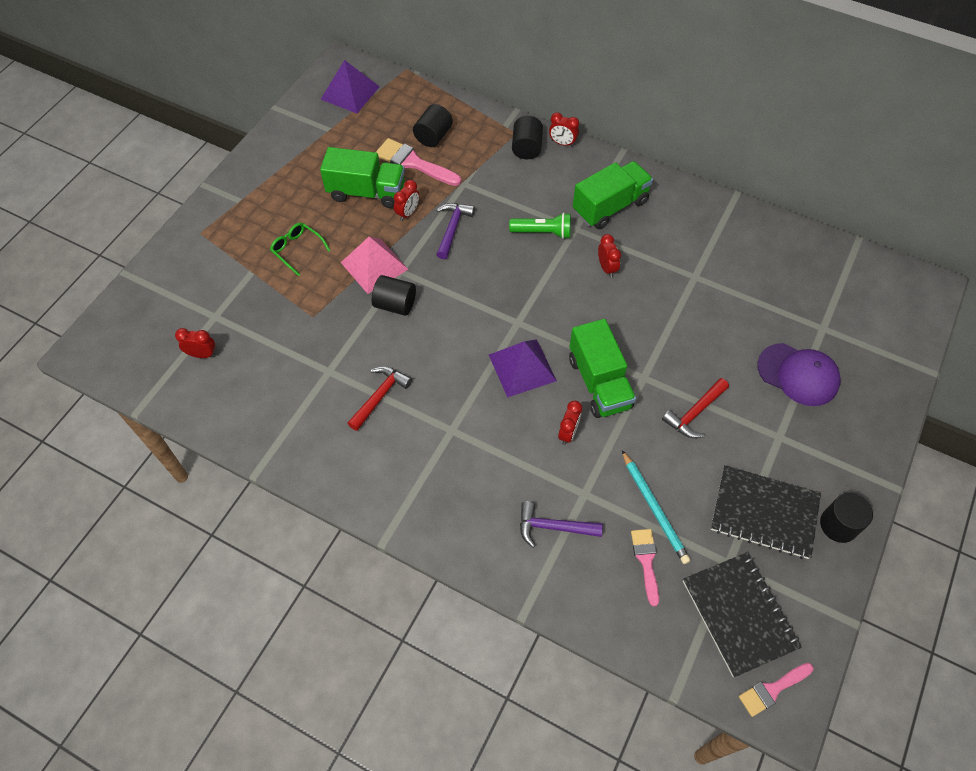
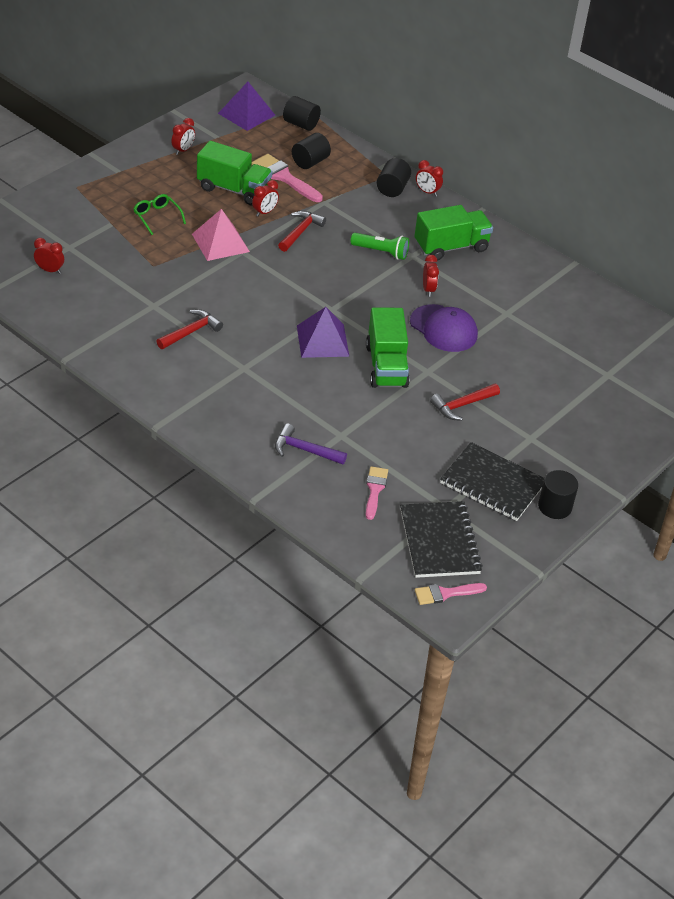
camera: 10 degrees right, 15 degrees down
black cylinder [372,275,416,316] -> black cylinder moved to [283,96,321,131]
purple hammer [436,203,475,259] -> red hammer [278,211,326,252]
red clock [558,401,582,445] -> red clock moved to [171,118,195,155]
turquoise pencil [622,450,691,564] -> none
purple cap [757,343,841,406] -> purple cap moved to [410,304,478,352]

